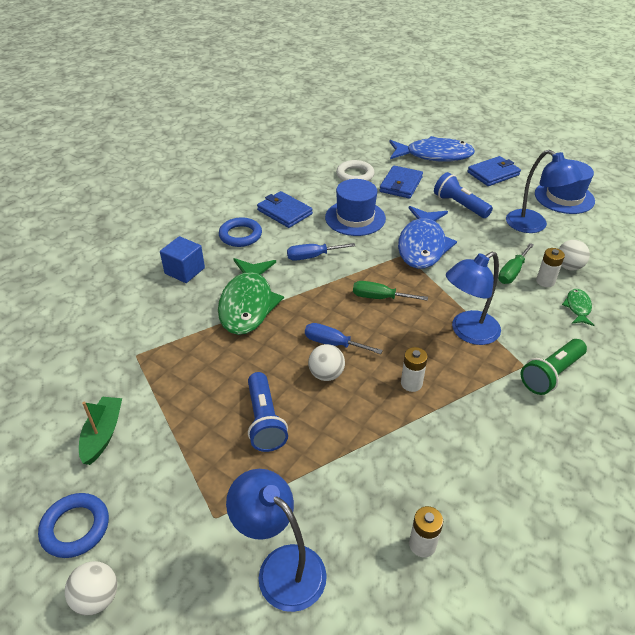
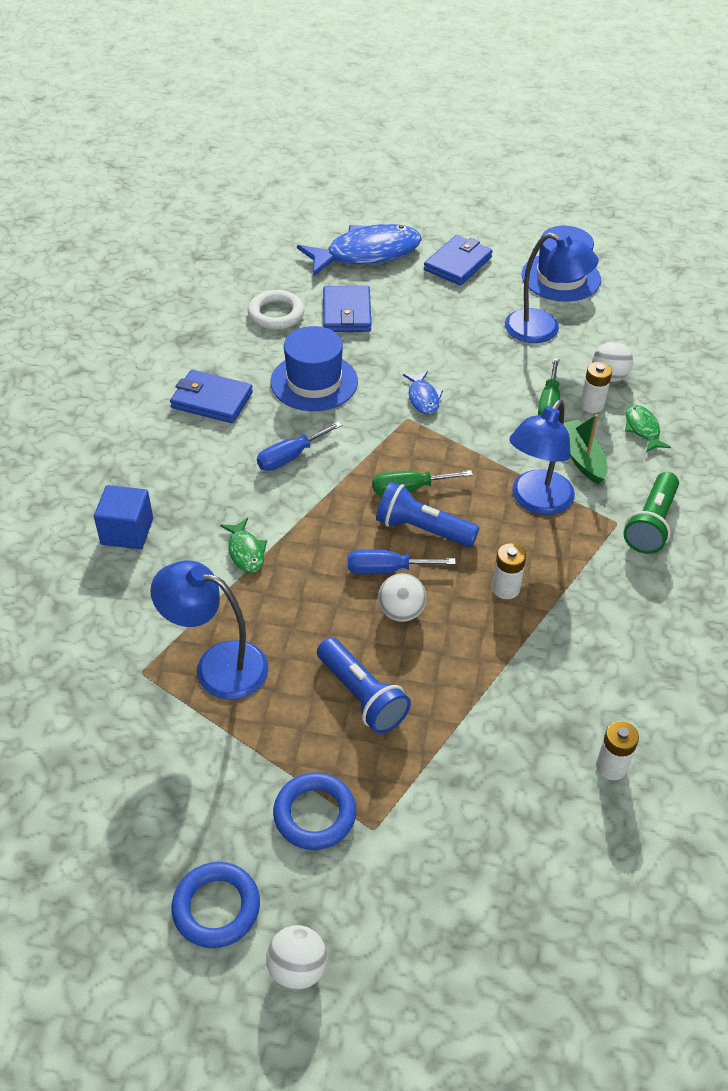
camera: 25 degrees left, 5 degrees up
green boat [79,397,122,465] -> green boat moved to [563,414,608,484]
green fish [218,258,284,335] -> green fish [220,518,267,573], size x0.45
blue ring [219,217,262,247] -> blue ring moved to [273,772,356,850]
blue lamp [226,469,327,612] -> blue lamp moved to [150,560,268,700]
blue fish [398,206,457,269] -> blue fish [403,371,443,415], size x0.45
blue flashlight [434,172,493,218] -> blue flashlight moved to [376,482,479,547]

